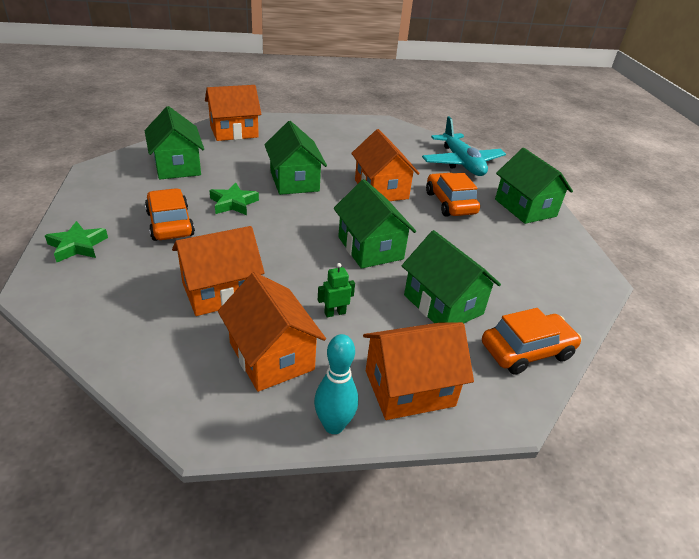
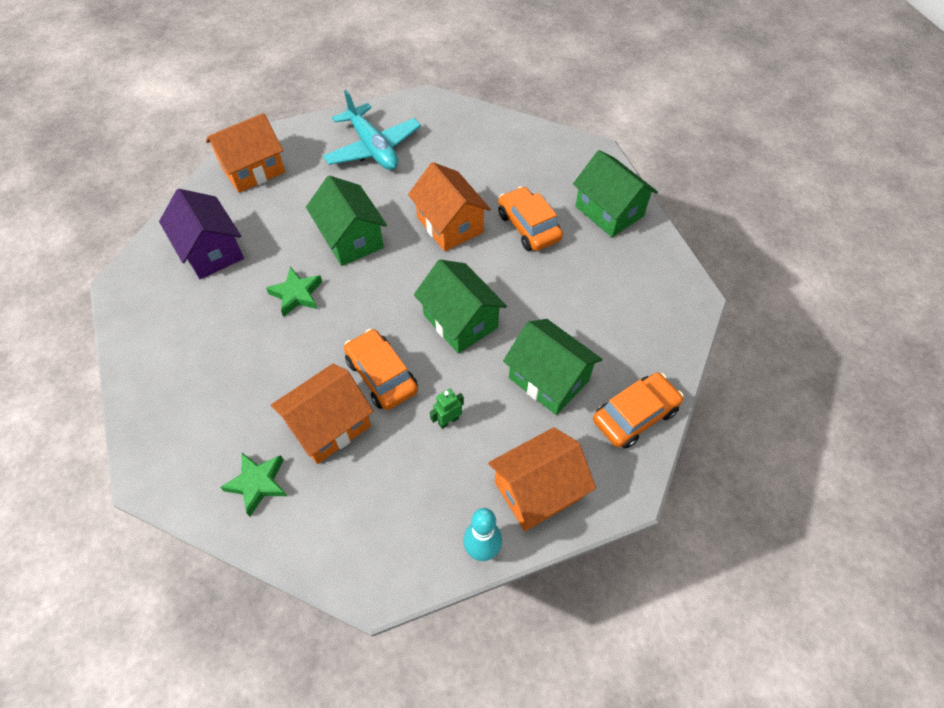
camera: 10 degrees left, 20 degrees up
green star [45,221,108,262] -> green star moved to [220,453,287,516]
green house [145,106,204,179] -> purple house [159,189,244,279]
orange car [145,188,195,241] -> orange car moved to [344,329,418,410]
orange house [218,272,326,392] -> none
turquoise plane [422,116,506,176] -> turquoise plane moved to [323,90,421,170]

